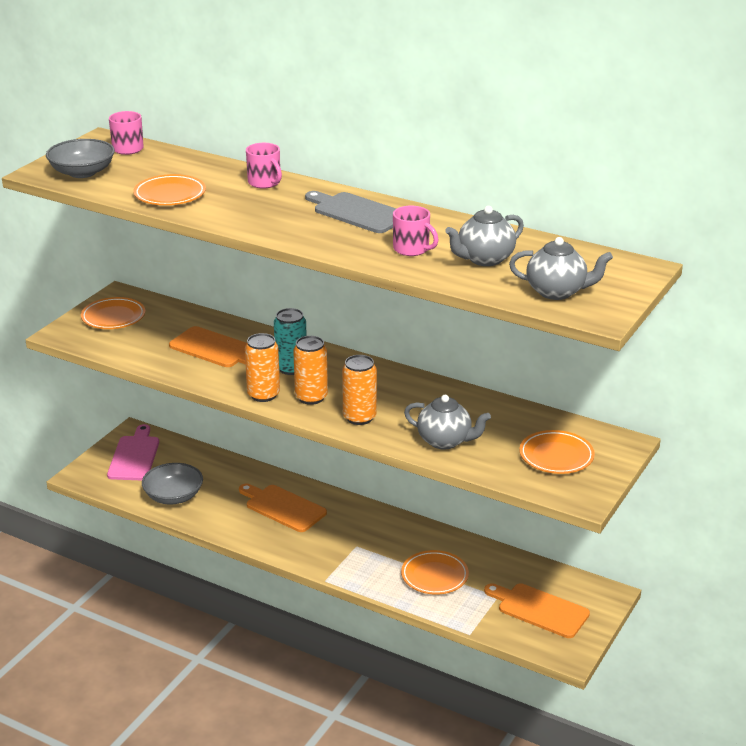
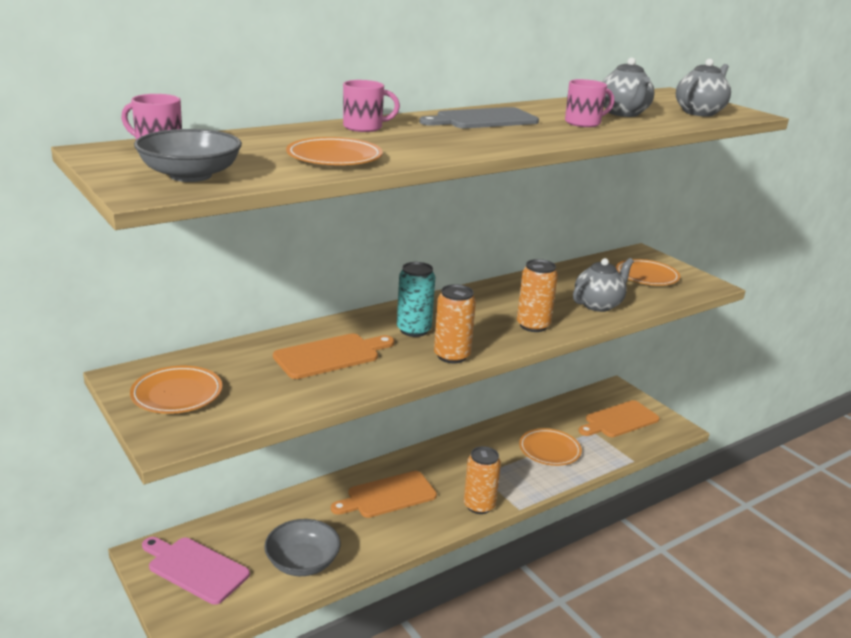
camera: 65 degrees left, 5 degrees down
orange can [293,336,328,405] -> orange can moved to [464,446,501,514]

